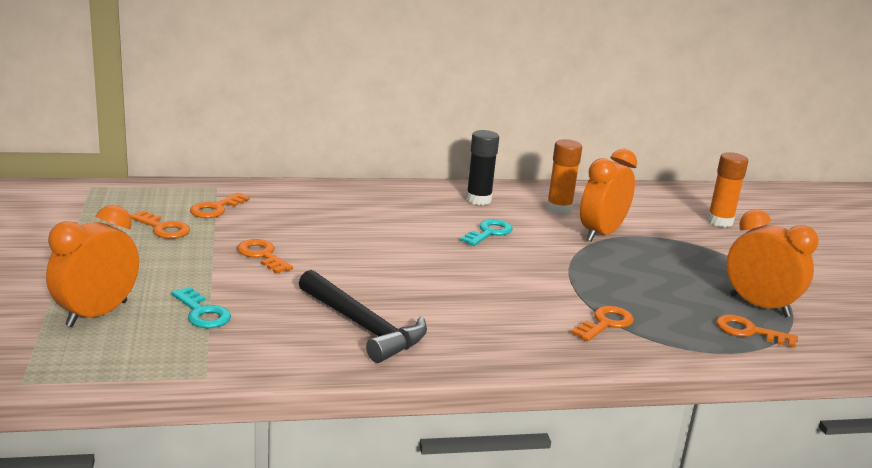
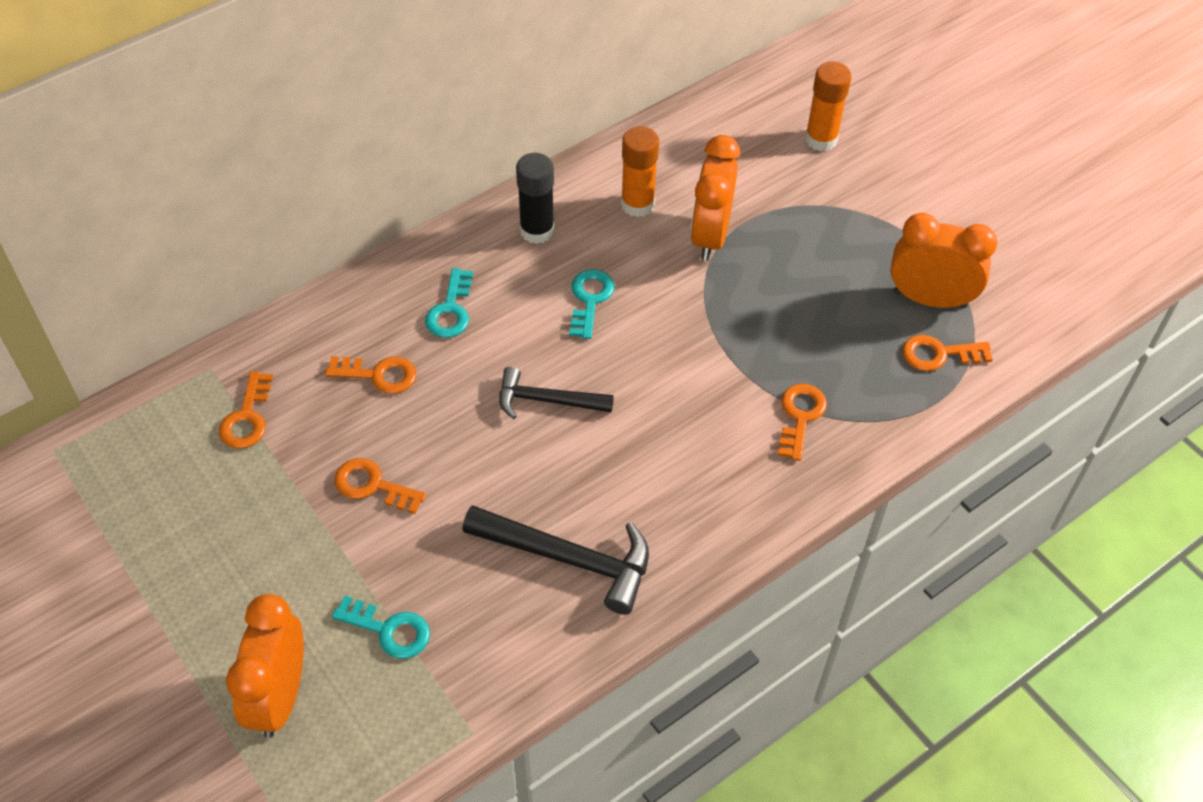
camera: 25 degrees left, 30 degrees up
orange key [130,210,190,239] -> orange key moved to [325,356,416,394]
none -> turquoise key [425,268,473,338]
none -> black hammer [499,367,614,419]

